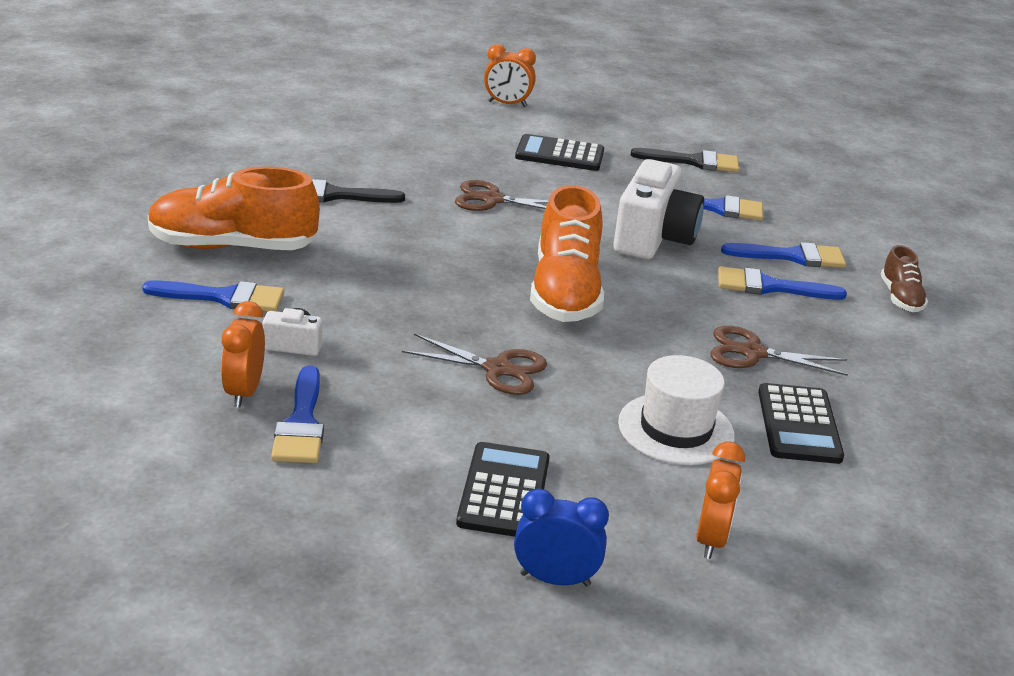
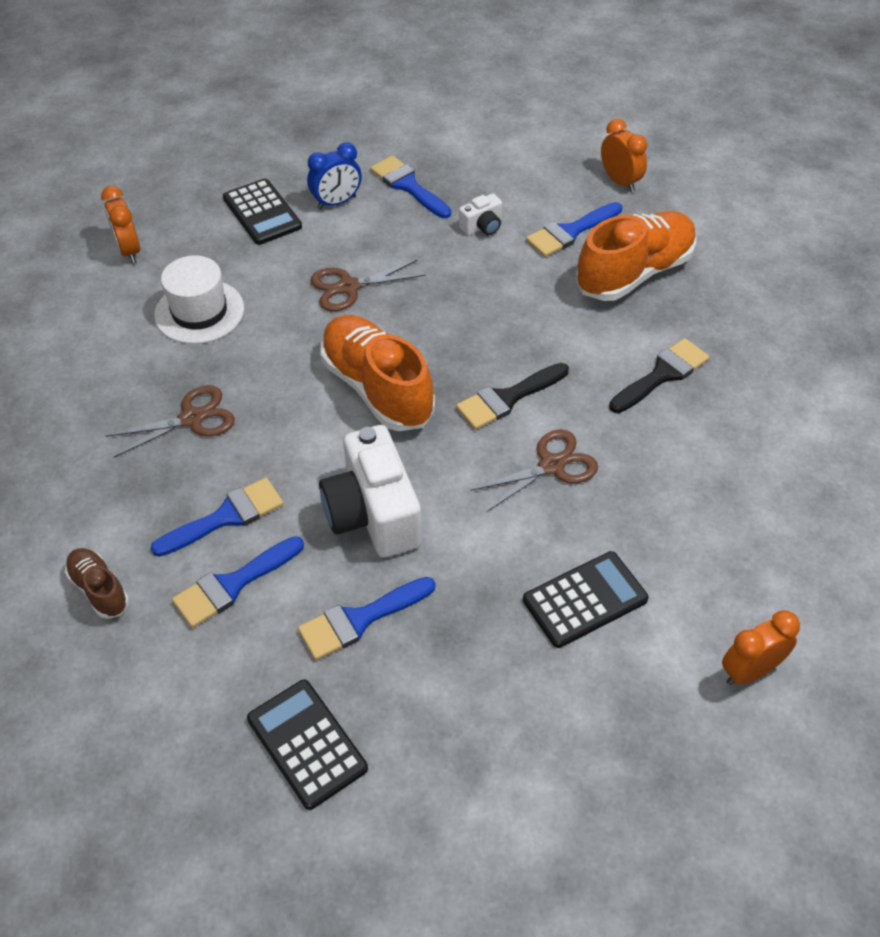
camera: 145 degrees right, 20 degrees up
orange clock [221,301,265,408] -> orange clock moved to [601,119,647,192]
blue clock [514,488,609,587] -> blue clock moved to [307,143,362,209]
black brush [631,148,739,172] -> black brush moved to [456,363,569,430]
black calculator [758,383,844,464] -> black calculator moved to [247,680,368,810]

